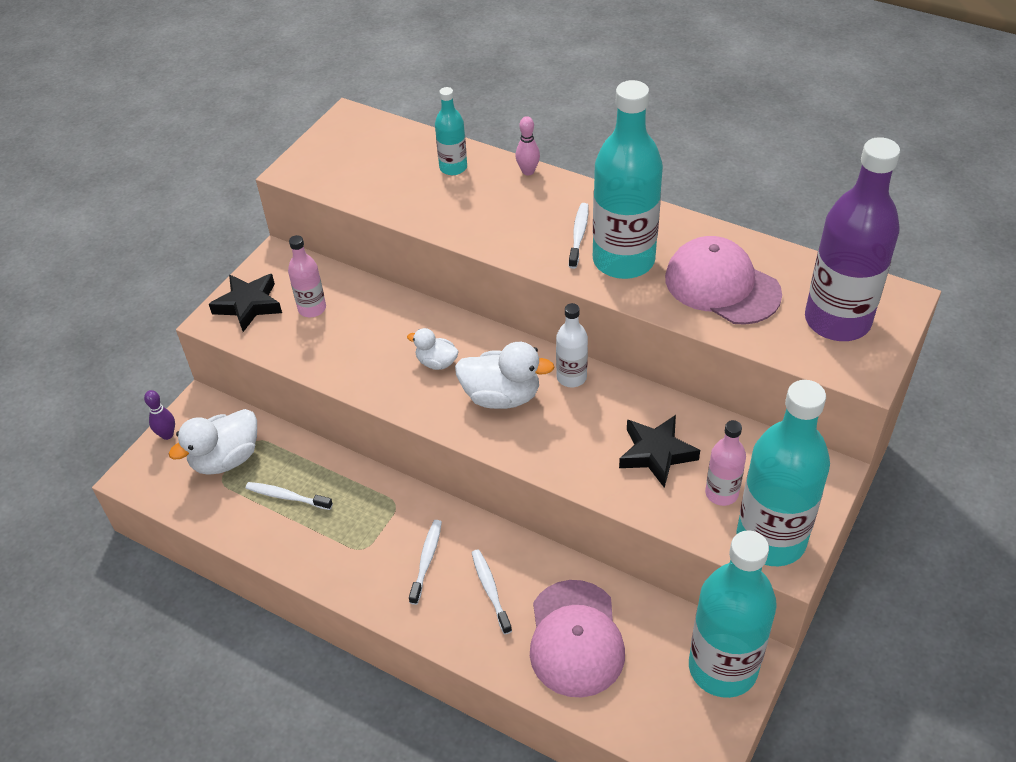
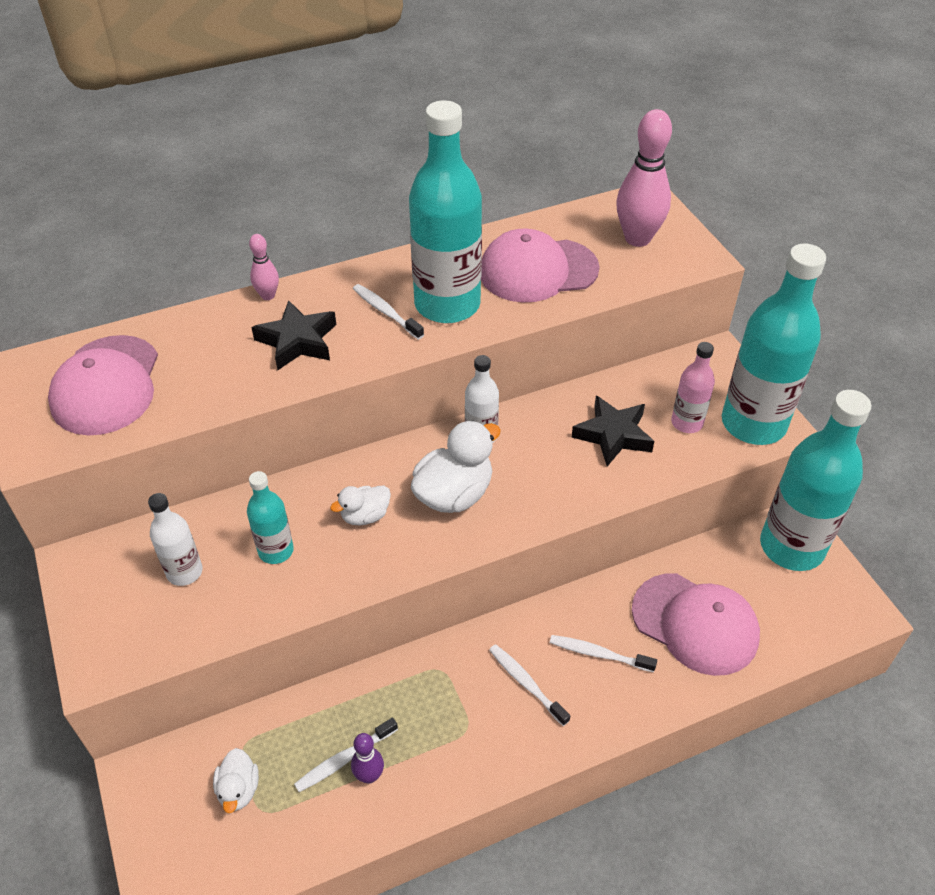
camera: 55 degrees left, 0 degrees up
purple bowling pin [144,390,175,440] -> purple bowling pin moved to [351,733,384,784]
white duck [169,409,257,475] -> white duck [213,748,259,813], size x0.57
black star [209,274,282,332] -> black star moved to [251,300,336,370]
pink bottle [288,235,326,317] -> white bottle [148,493,203,586]
turquoise bottle [435,87,467,175] -> turquoise bottle moved to [247,471,294,564]
purple bottle [805,137,900,341] -> pink bowling pin [616,109,672,247]
none -> pink cap [48,335,158,436]

